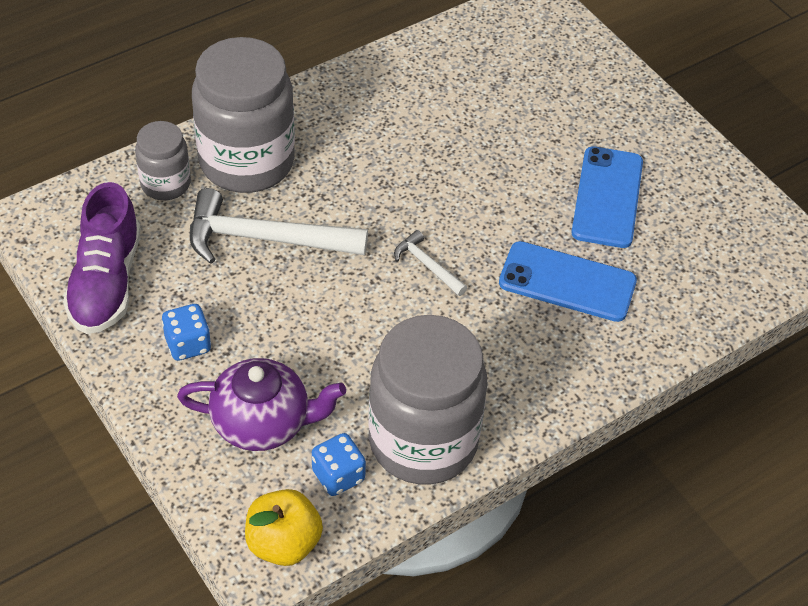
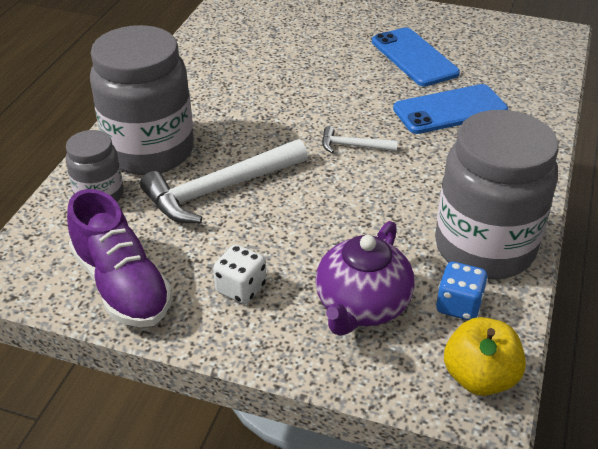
camera: 35 degrees left, 10 degrees down
blue dice [162,304,211,361] -> white dice [213,244,266,304]
purple teapot [177,358,346,451] -> purple teapot turned 150 degrees clockwise [315,221,415,336]

